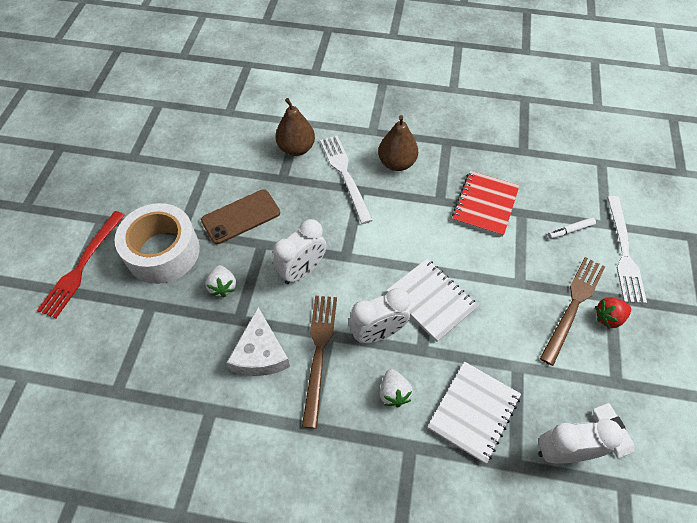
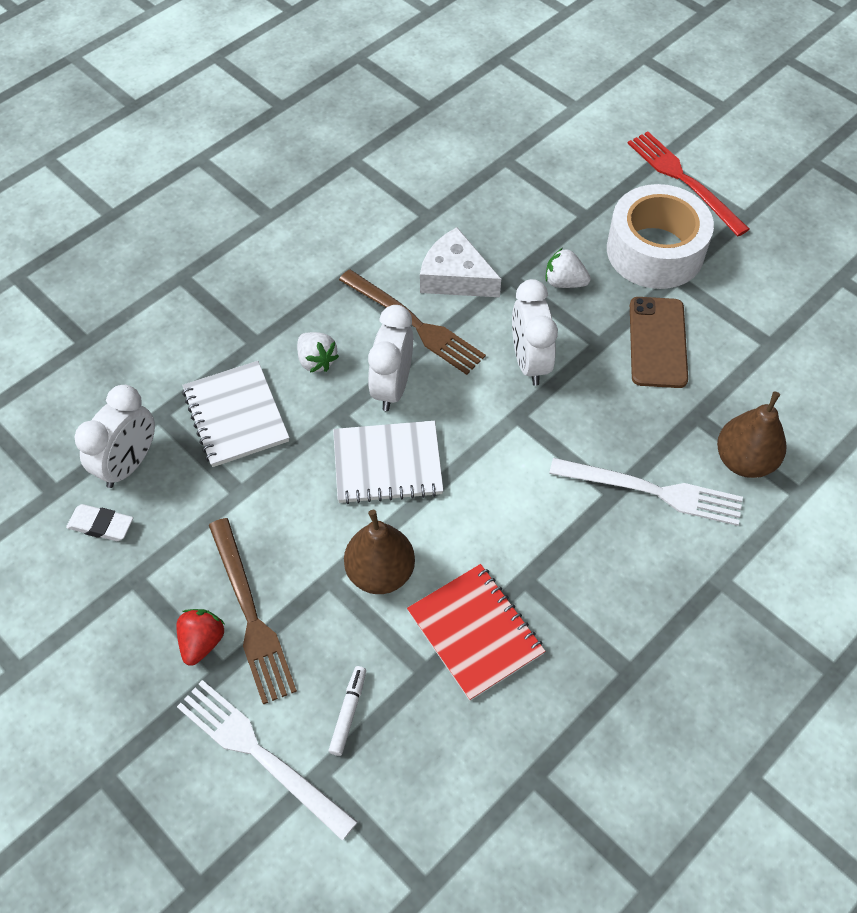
camera: 125 degrees right, 0 degrees up
brown pear [378,115,418,171] -> brown pear moved to [344,510,415,594]
white strawberry [380,369,413,407] -> white strawberry turned 150 degrees counterclockwise [297,332,339,373]

